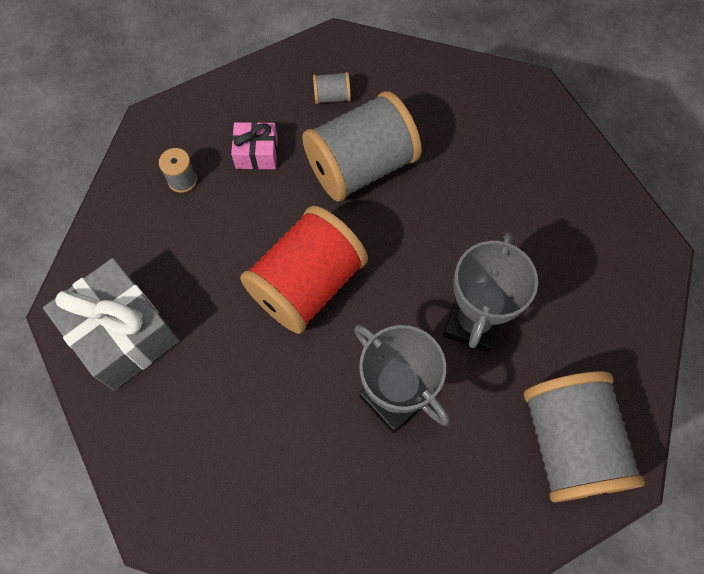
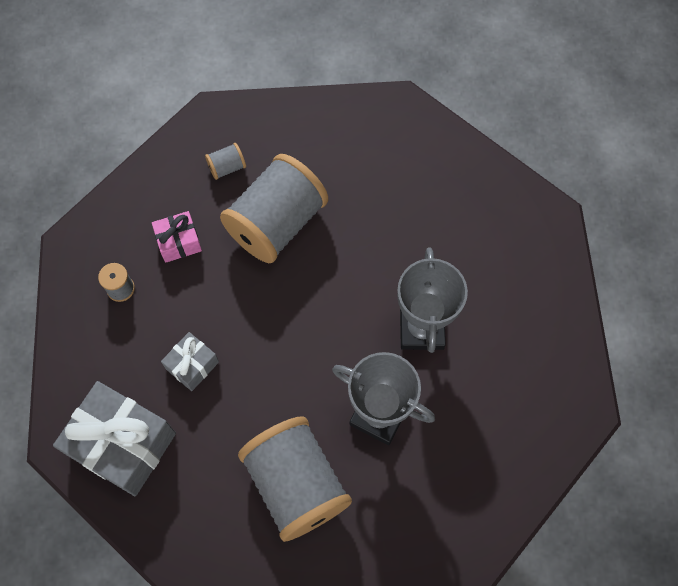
camera: 20 degrees left, 0 degrees up
red spool [240,206,368,334] -> none
grey spool [524,371,645,502] -> grey spool moved to [238,416,352,542]
none -> grey gift [161,332,219,391]

